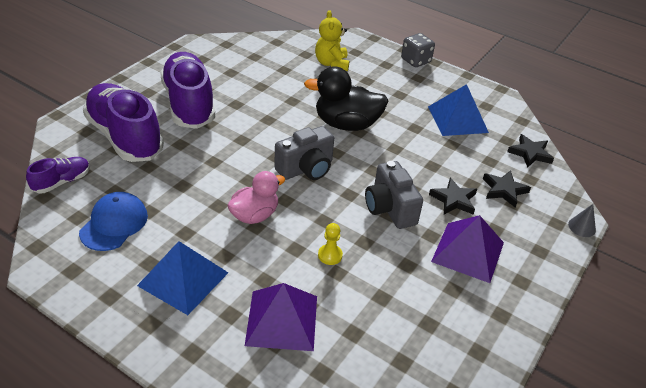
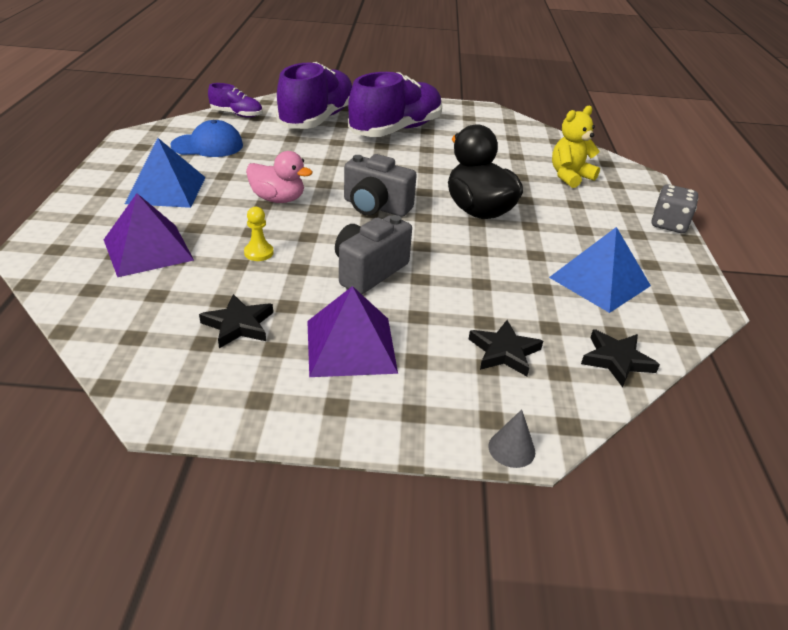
camera: 60 degrees right, 5 degrees down
black star [429,178,477,215] -> black star moved to [199,294,273,348]

